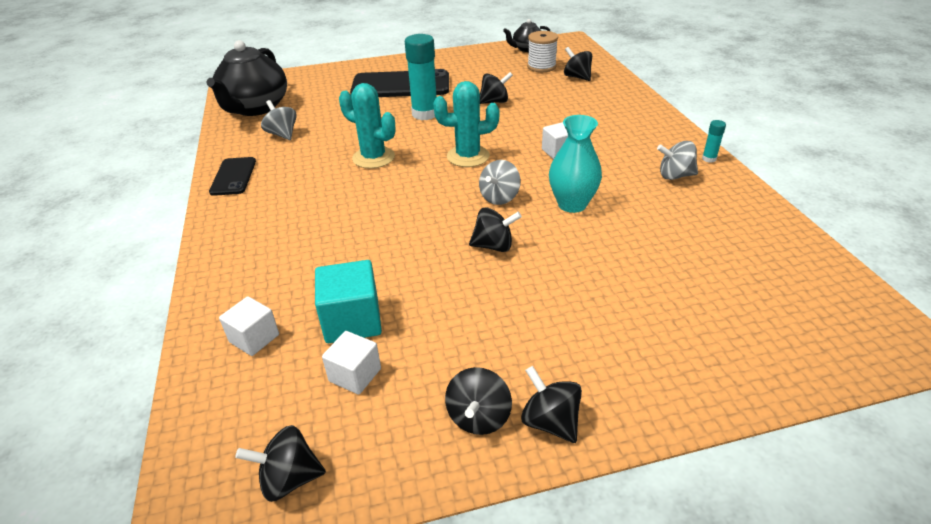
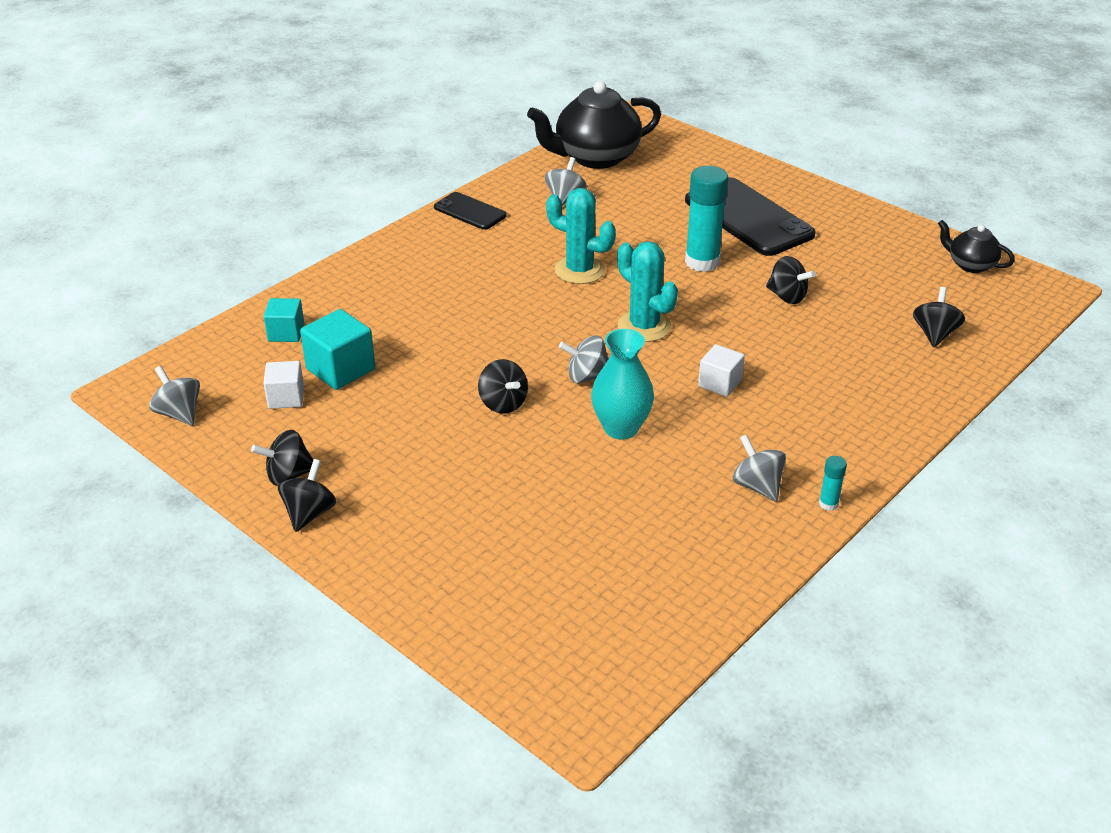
camera: 55 degrees right, 0 degrees up
black phone [209,157,256,196] -> black phone turned 75 degrees clockwise [434,192,507,230]
white cube [219,296,279,356] -> turquoise cube [264,298,305,342]
black spinning top [235,425,326,502] -> grey spinning top [149,366,200,425]
turquoise cactus [339,83,395,169] -> turquoise cactus turned 60 degrees counterclockwise [546,188,616,284]
white spool [527,31,558,72] -> none

